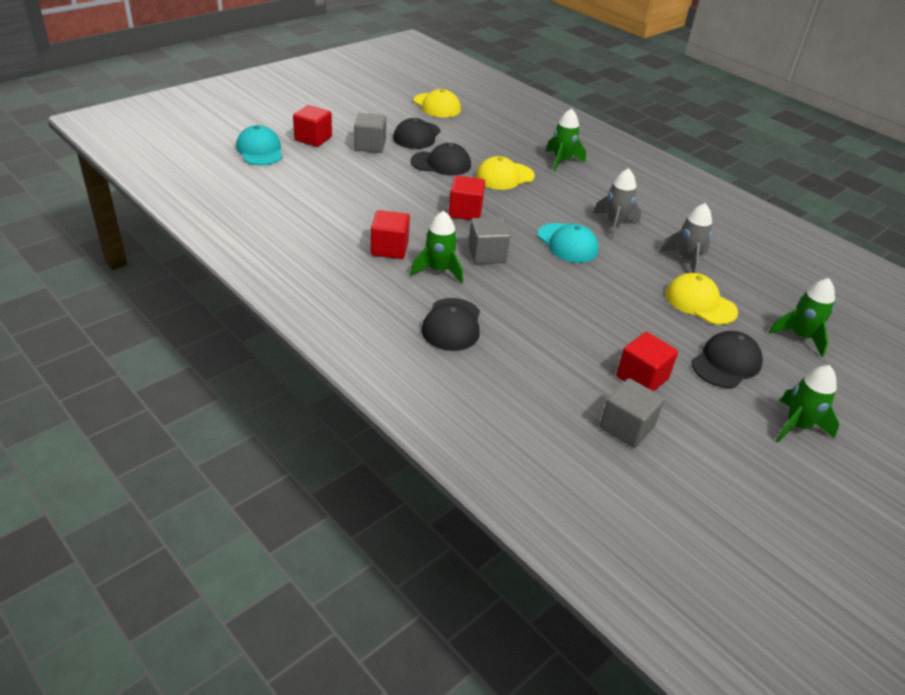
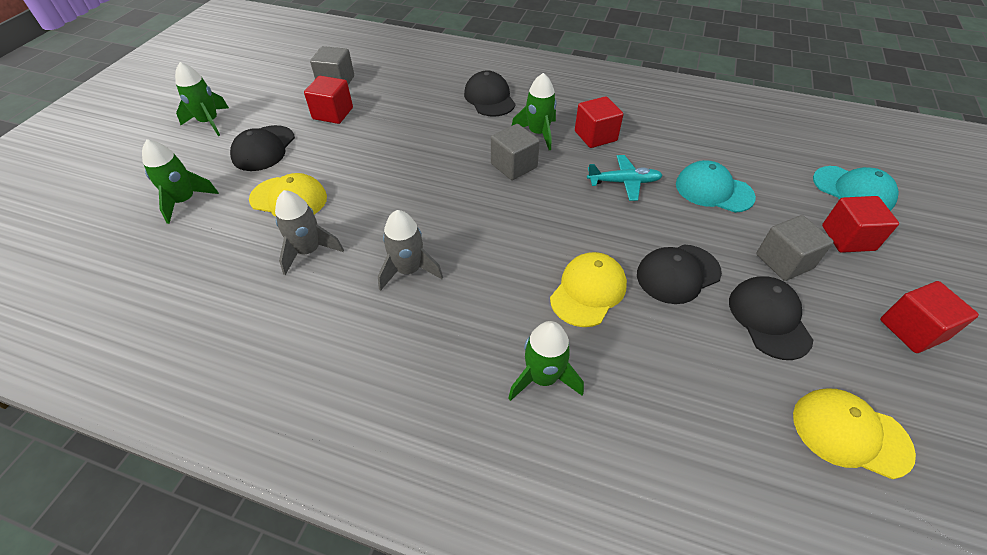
camera: 155 degrees right, 10 degrees up
red cube [448,176,485,220] -> red cube moved to [880,281,979,353]
turquoise cap [537,223,599,263] -> turquoise cap moved to [676,160,756,213]
none -> turquoise plane [587,155,663,201]

